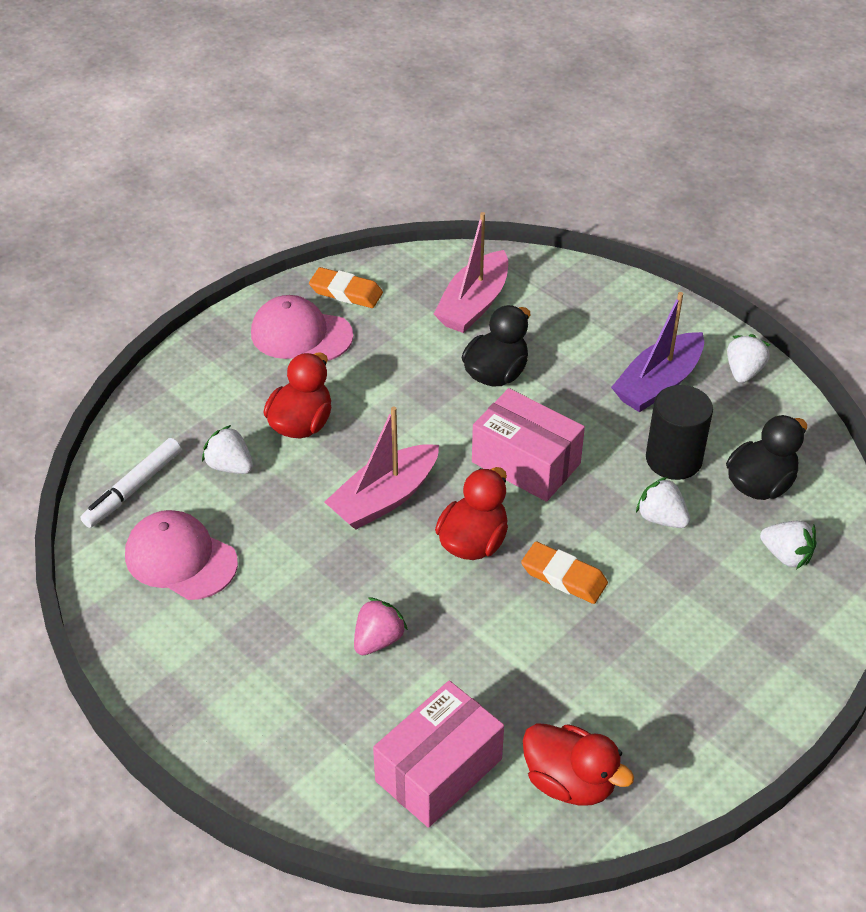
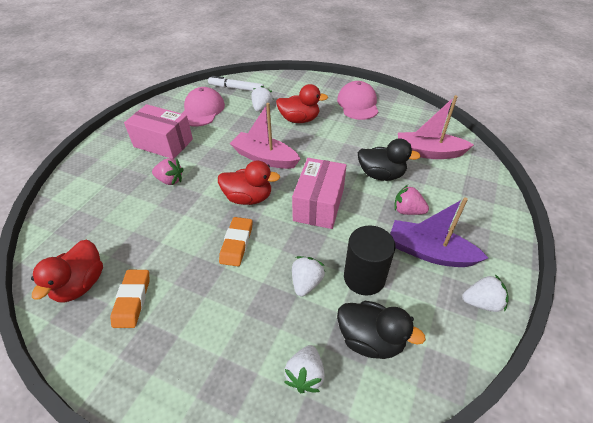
camera: 70 degrees right, 0 degrees up
orange eraser [309,267,383,308] -> orange eraser moved to [110,270,150,328]
pink box [373,680,504,828] -> pink box moved to [124,104,193,159]
none -> pink strawberry [394,185,429,215]

